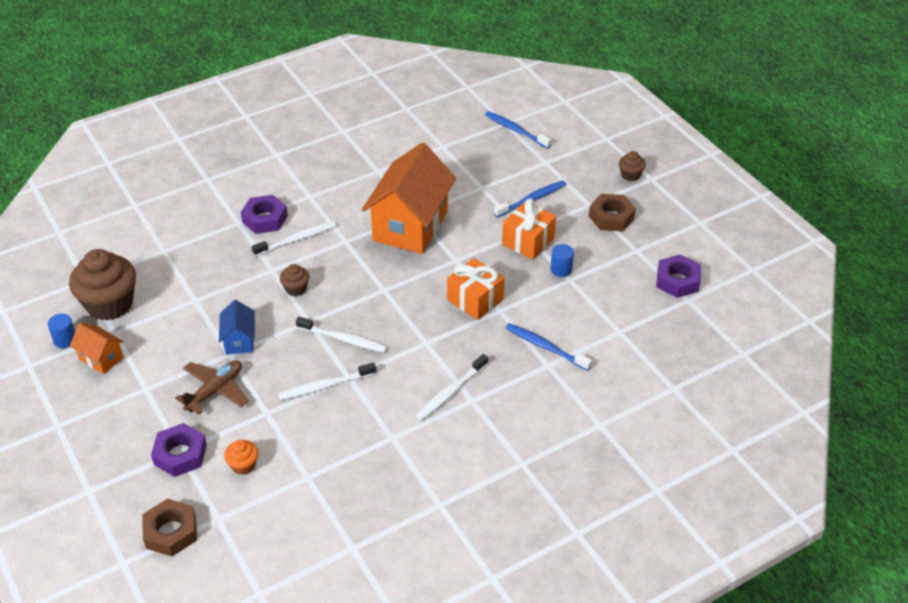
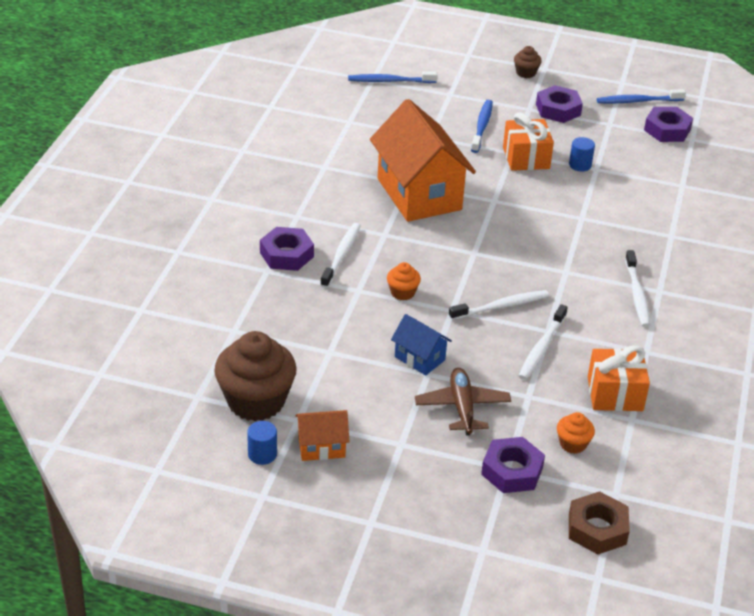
camera: 45 degrees left, 5 degrees down
brown cupcake [280,264,309,296] -> orange cupcake [387,262,421,301]
orange gift [447,258,505,320] -> orange gift moved to [588,345,650,411]
blue toothbrush [506,323,592,371] -> blue toothbrush moved to [597,89,686,104]
brown nut [589,194,636,231] -> purple nut [536,85,583,123]

